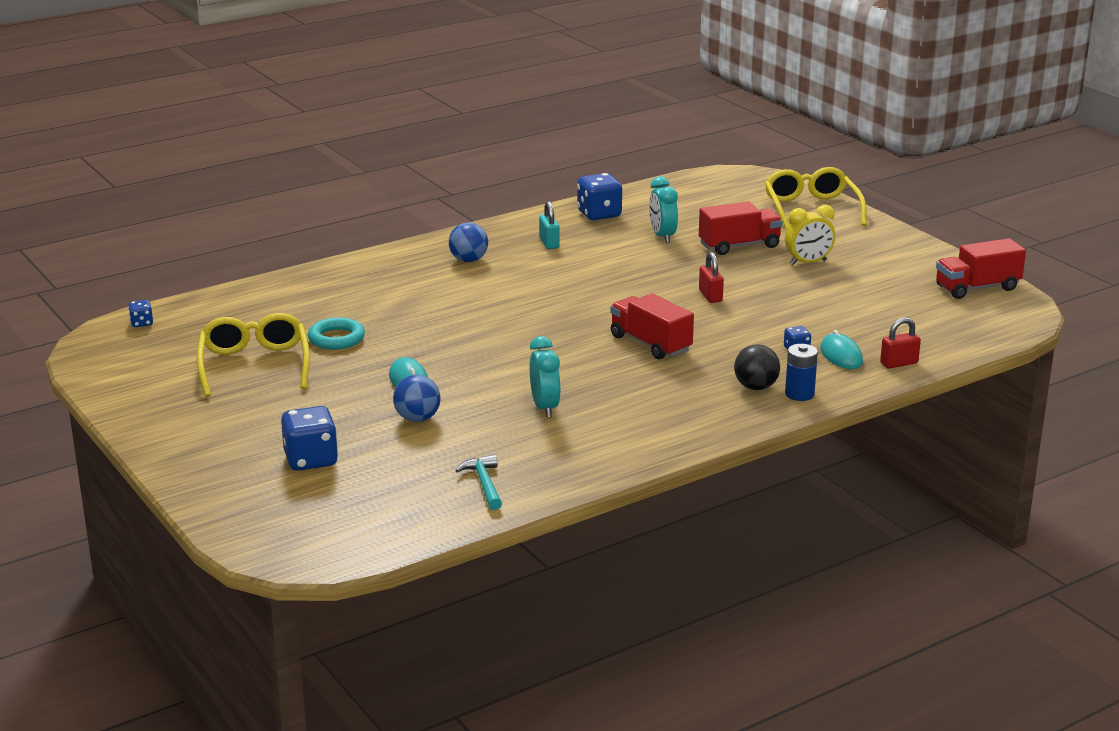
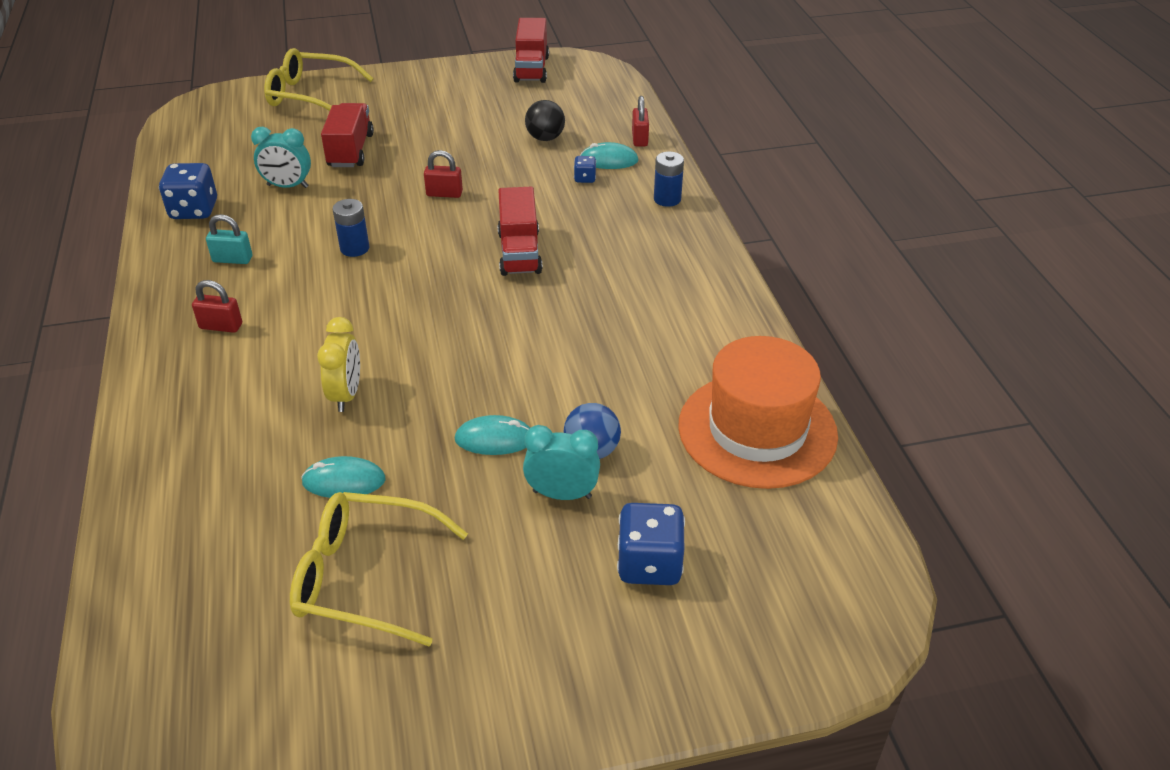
camera: 70 degrees left, 15 degrees up
blue dice [128,300,153,327] -> none
turquoise ring [308,317,365,350] -> turquoise mouse [301,456,386,498]
blue ball [449,223,488,262] -> red padlock [192,280,242,333]
turquoise hammer [455,454,502,510] -> orange hat [678,336,838,489]
turquoise clock [530,336,561,418] -> turquoise clock moved to [523,425,600,500]
red truck [610,293,694,360] -> red truck turned 75 degrees counterclockwise [497,187,543,276]
black ball [734,344,780,390] -> black ball moved to [525,100,565,141]
yellow clock [785,205,835,265] -> yellow clock moved to [317,317,360,412]
none -> blue battery [332,199,369,257]

